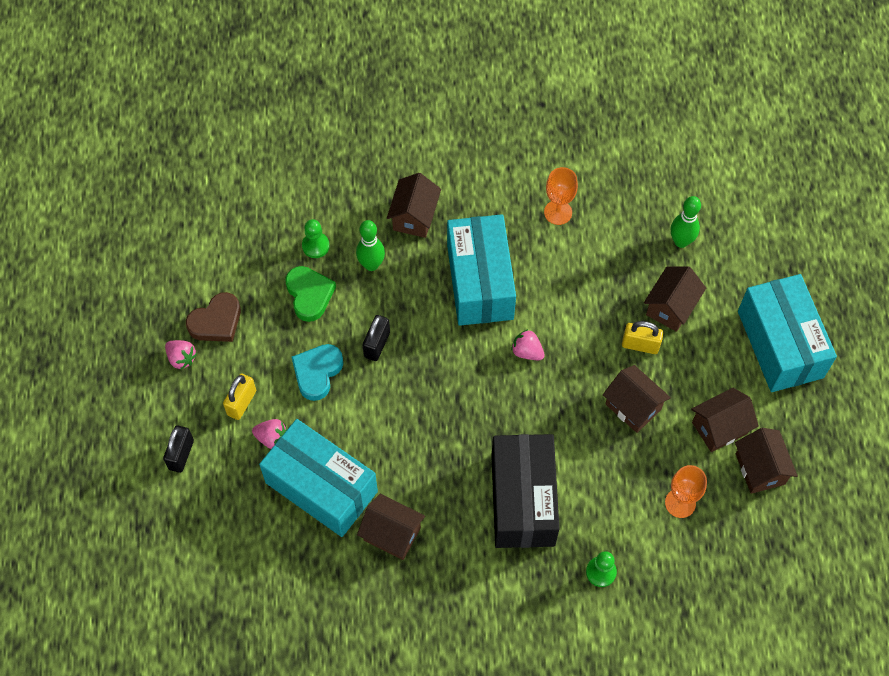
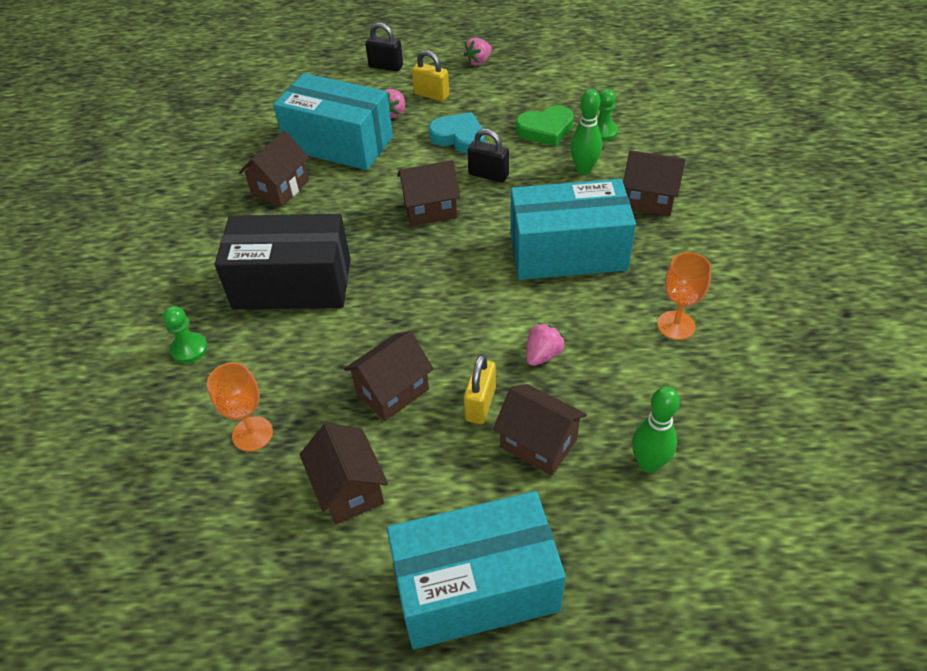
camera: 95 degrees right, 15 degrees down
brown heart [186,292,241,342] -> none
turquoise box [259,419,378,537] -> turquoise box turned 75 degrees clockwise [273,73,393,170]
pink strawberry [511,329,545,360] -> pink strawberry moved to [526,323,565,366]
brown house [735,428,798,494] -> brown house moved to [397,160,460,226]

